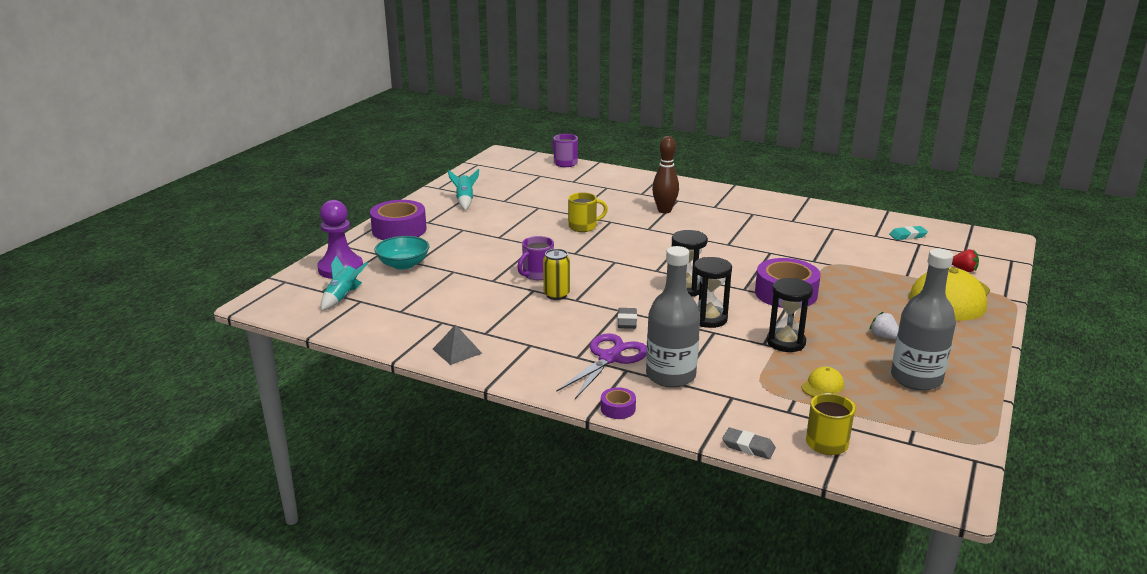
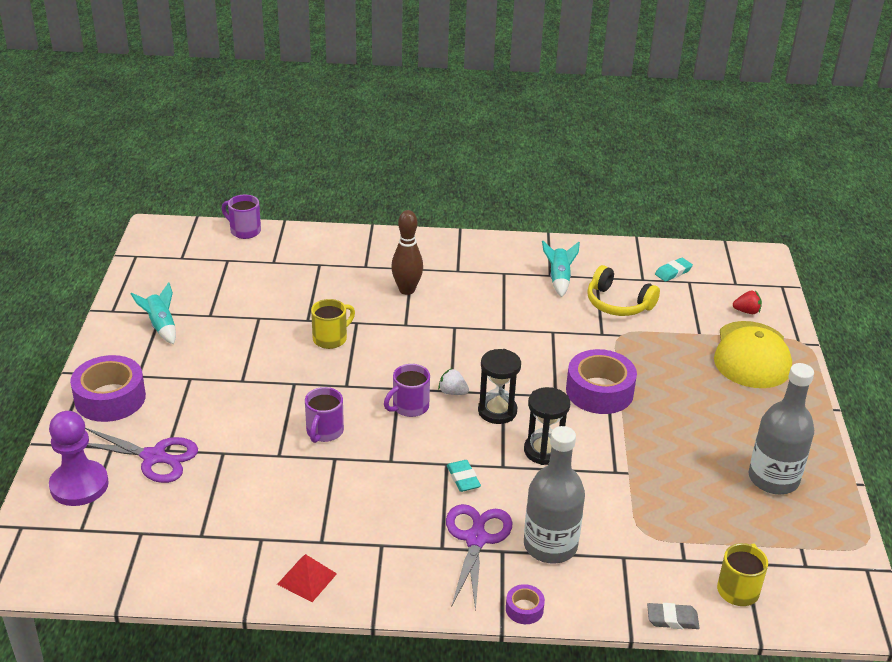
camera: 25 degrees left, 10 degrees up
turquoise rocket [321,256,368,311] -> turquoise rocket moved to [542,241,580,297]
turquoise bowl [375,236,430,270] -> purple scissors [85,428,198,483]
grey pyramid [433,324,483,365] -> red pyramid [277,554,337,602]
yellow can [543,249,570,300] -> none
grey eraser [618,308,637,329] -> turquoise eraser [447,460,481,492]
black hourglass [767,278,813,352] -> none
yellow cap [801,367,844,397] -> none
white strawberry [869,312,899,339] -> white strawberry moved to [438,368,469,395]
none -> purple mug [384,364,430,417]
none -> yellow headphones [587,265,660,316]

